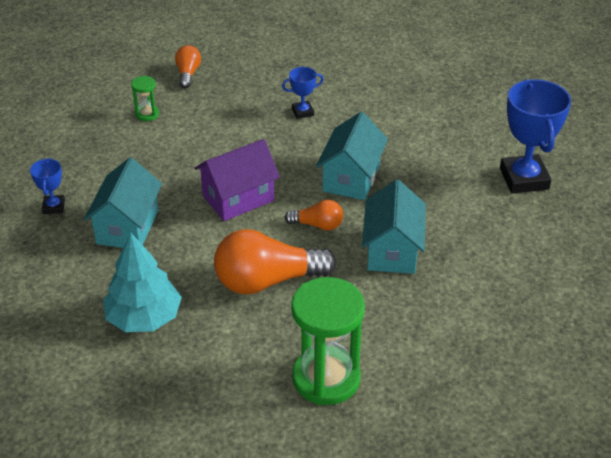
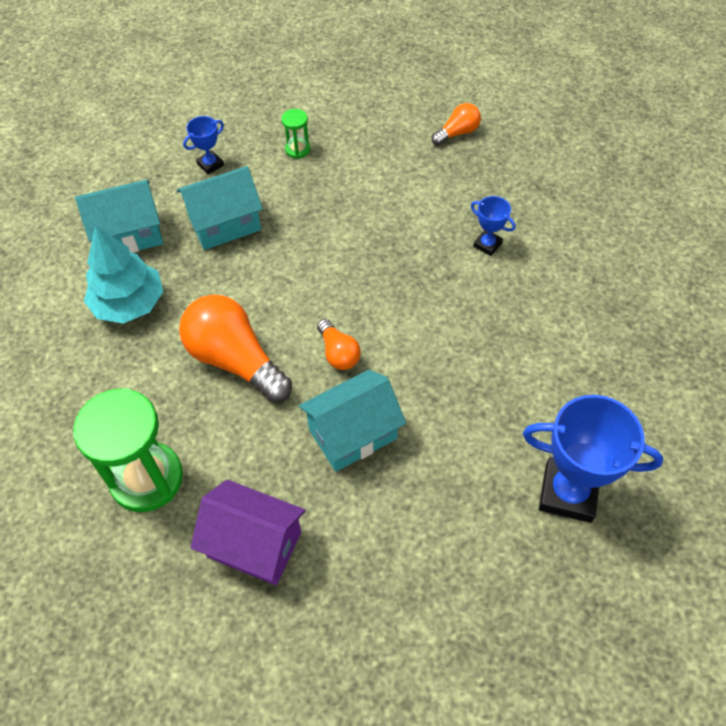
camera: 55 degrees right, 15 degrees up
green hourglass [131,76,159,121] -> green hourglass moved to [281,109,310,159]
purple house [195,139,280,221] -> purple house moved to [191,480,306,585]
turquoise house [316,112,388,200] -> turquoise house moved to [75,180,163,253]
blue trophy [500,79,571,193] -> blue trophy turned 60 degrees clockwise [523,395,663,523]

